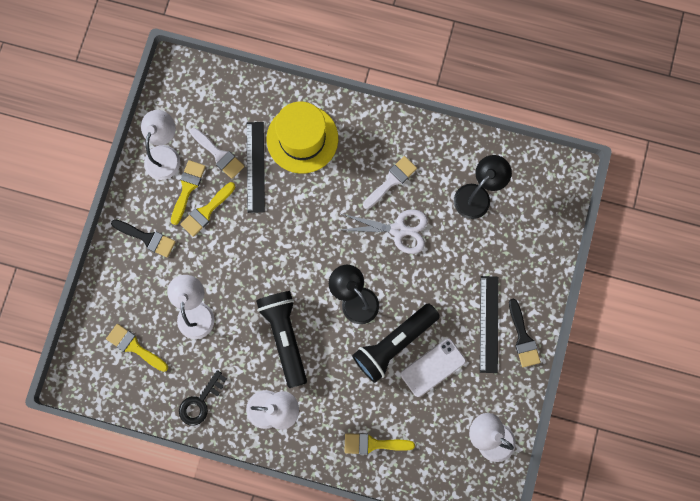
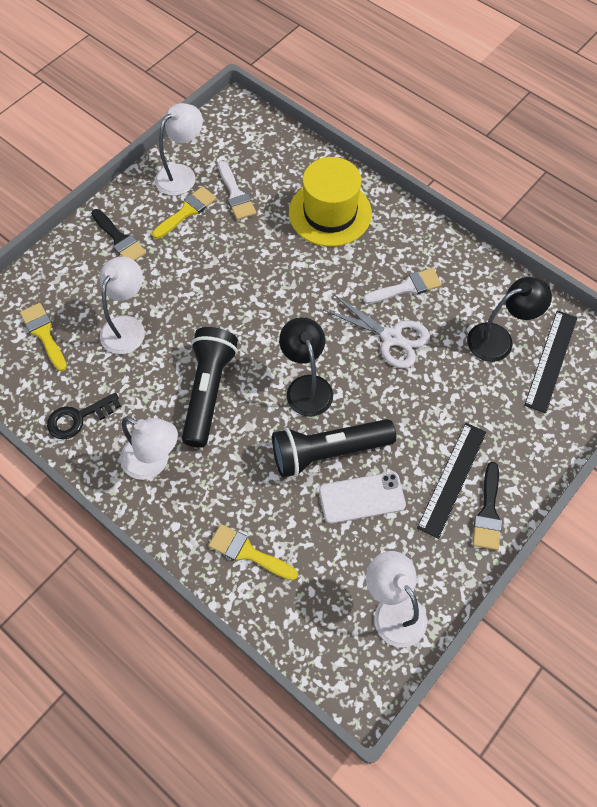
camera: 25 degrees right, 15 degrees down
yellow brush [180,182,235,237] -> none
black ruler [247,122,265,213] -> black ruler moved to [524,310,577,413]

